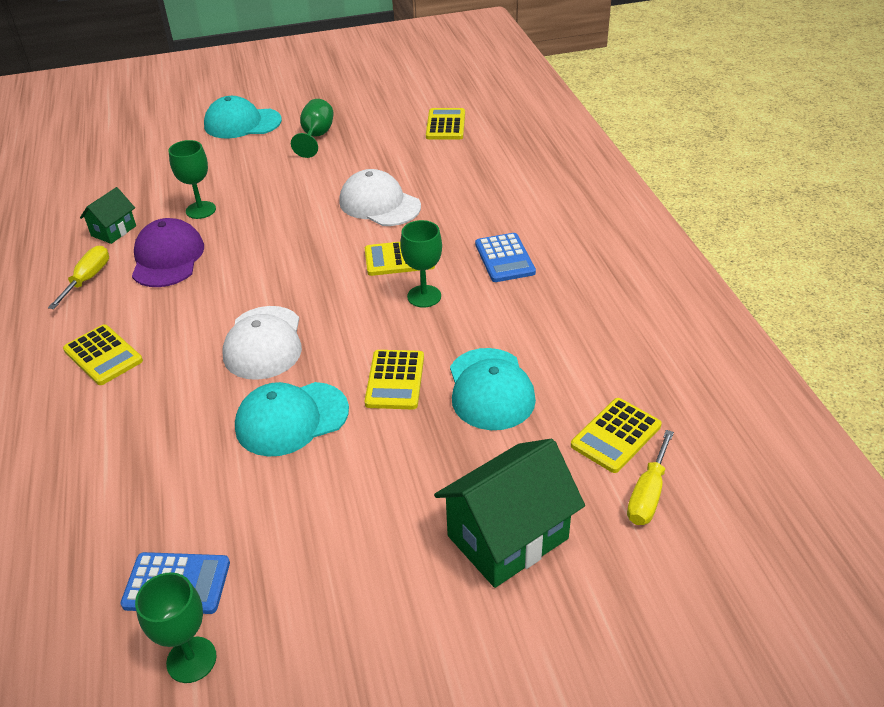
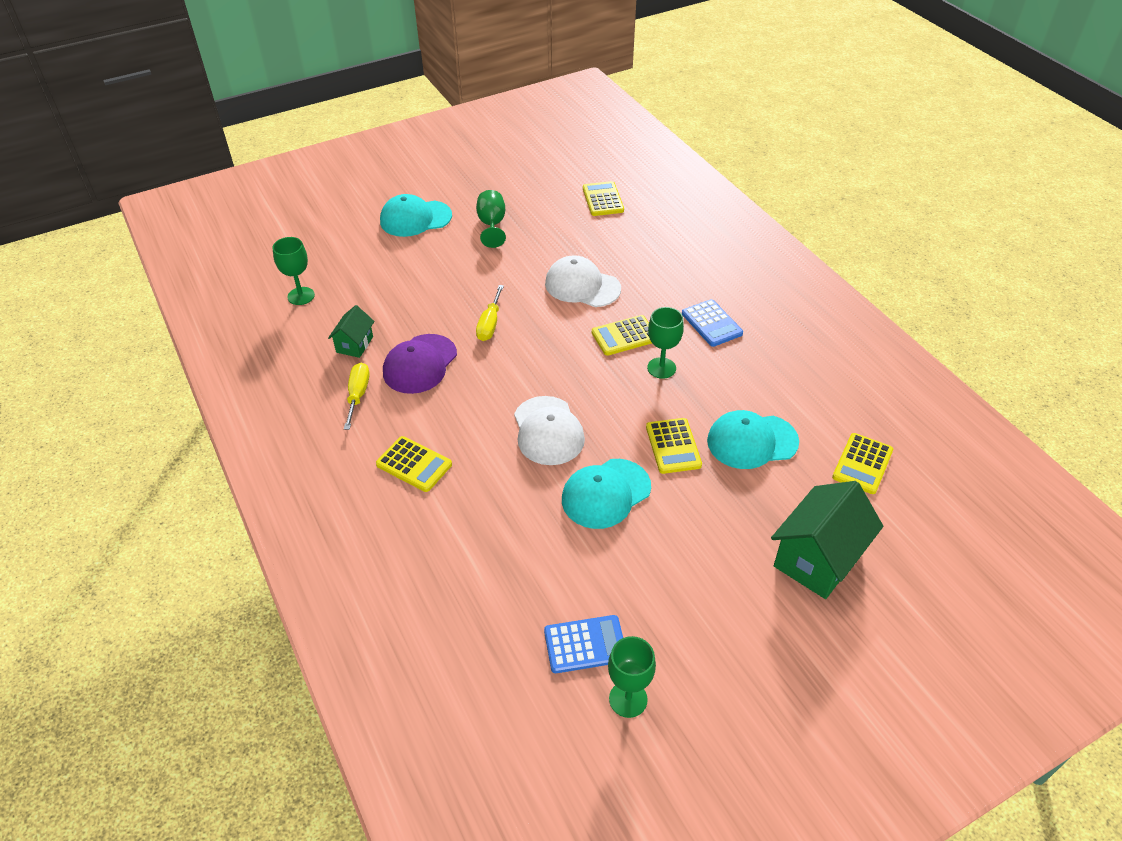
camera: 15 degrees left, 5 degrees up
purple cap [132,218,204,287] -> purple cap turned 135 degrees counterclockwise [383,334,457,394]
green goblet [169,140,216,219] -> green goblet moved to [272,237,315,305]
turquoise cap [450,348,536,430] -> turquoise cap turned 105 degrees clockwise [707,410,799,469]
yellow screwdriver [627,430,674,525] -> yellow screwdriver moved to [476,285,504,341]

